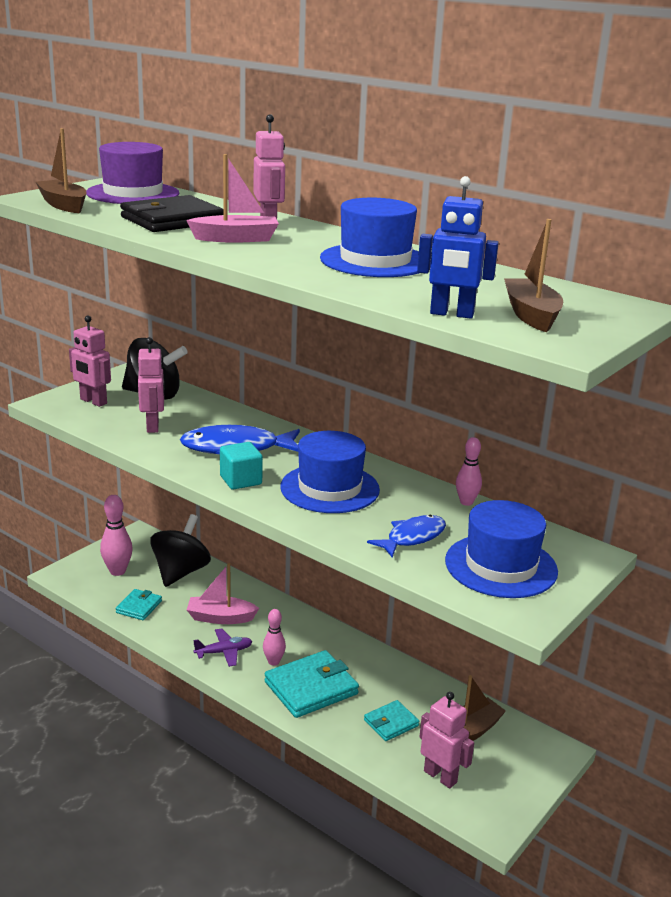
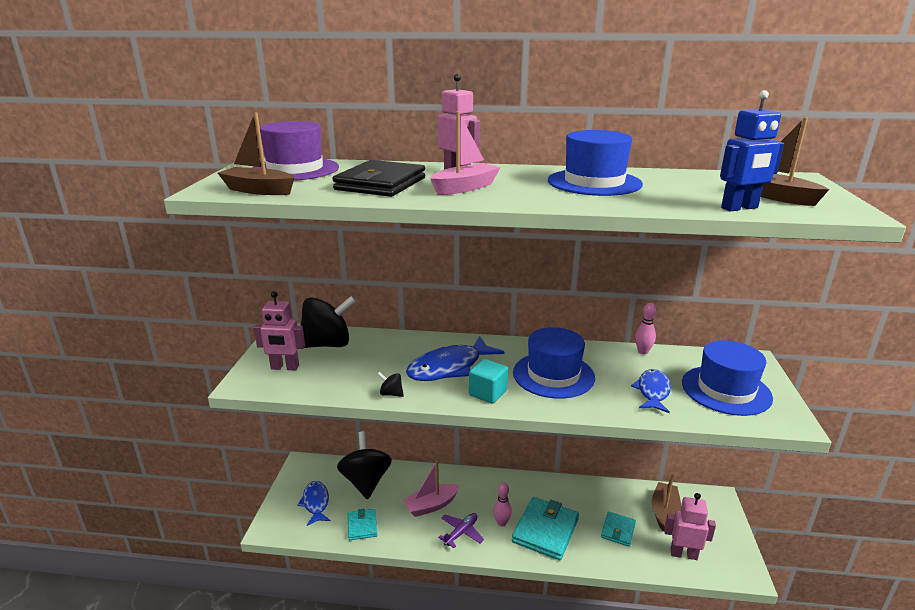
camera: 30 degrees left, 0 degrees up
pink bowling pin [100,495,133,576] -> blue fish [297,481,331,526]
pink robot [138,337,165,433] -> none
none -> black spinning top [377,372,404,397]

